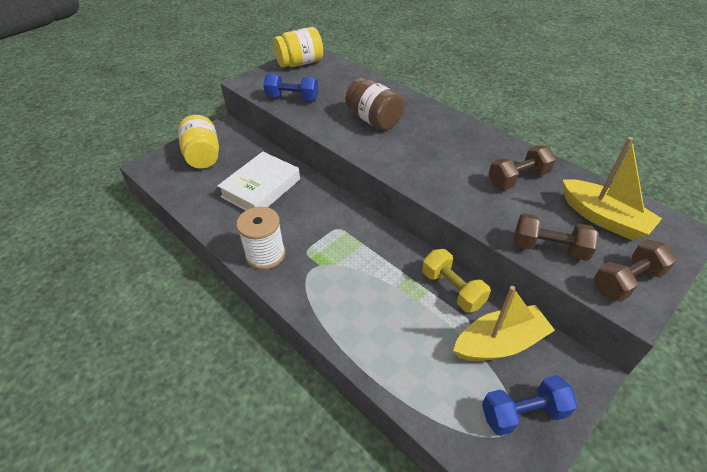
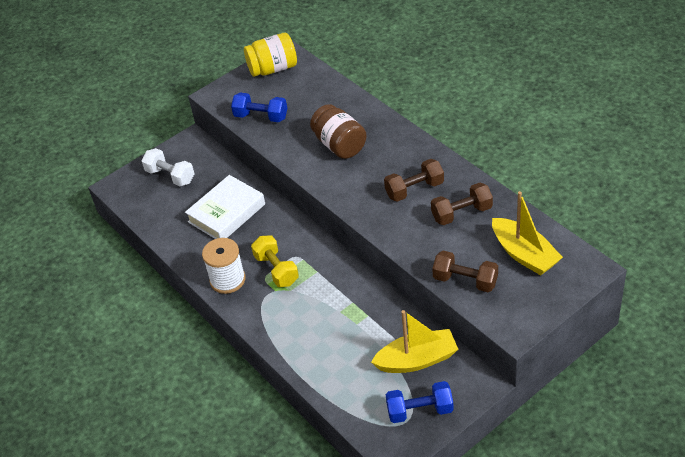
camera: 10 degrees right, 0 degrees up
yellow jar [178,115,219,169] -> white dumbbell [141,148,194,186]
yellow dumbbell [422,249,491,313] -> yellow dumbbell moved to [251,235,299,287]
brown dumbbell [593,239,677,302] -> brown dumbbell moved to [384,159,444,202]

